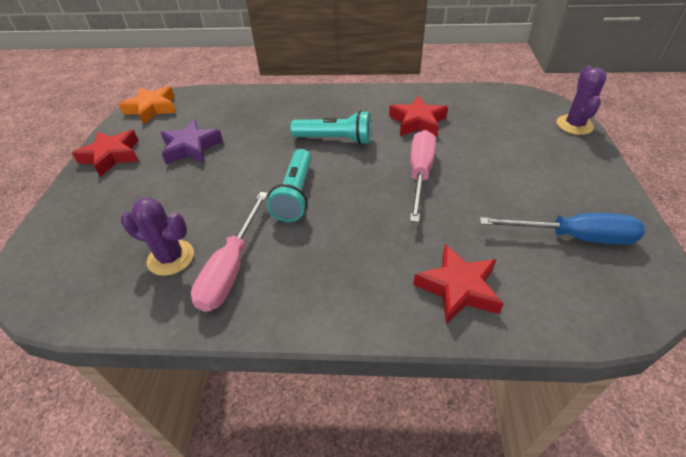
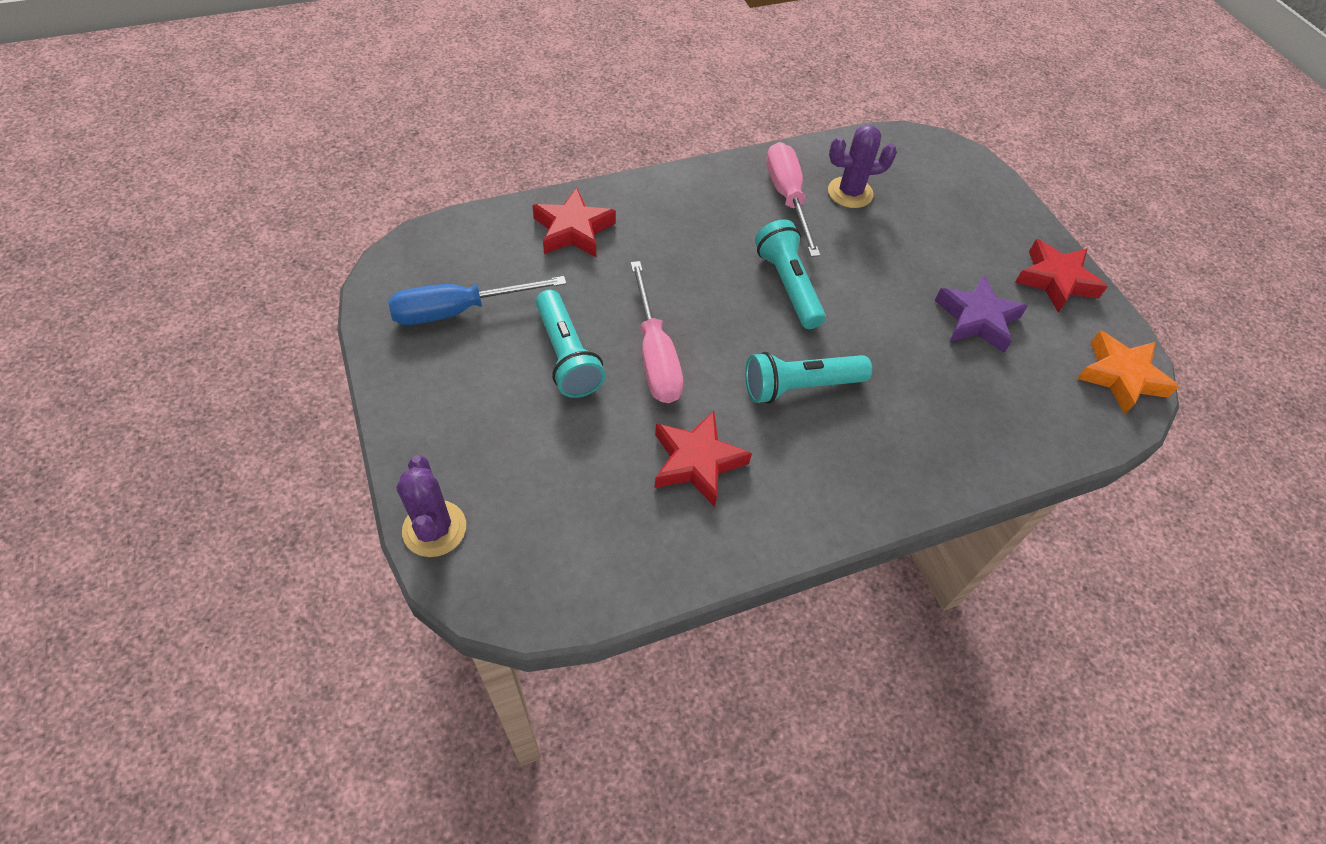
camera: 150 degrees right, 10 degrees up
none -> turquoise flashlight [536,290,605,398]

